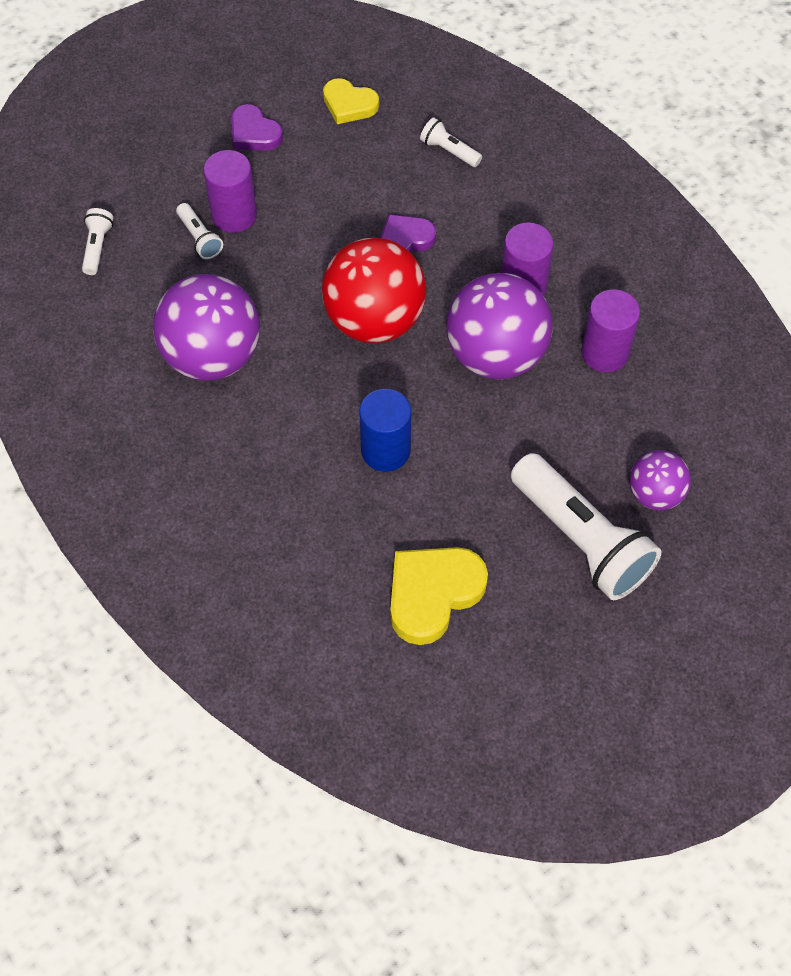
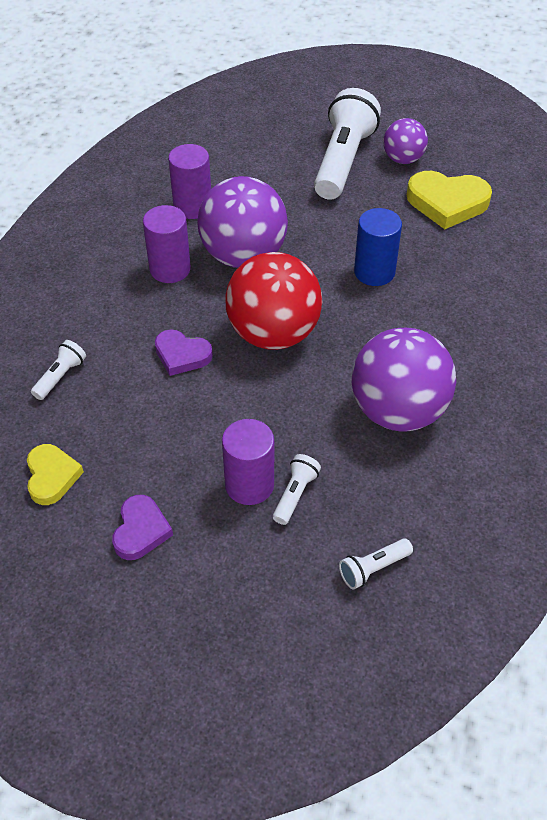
camera: 125 degrees left, 10 degrees down
white flashlight [420,117,482,167] -> white flashlight turned 150 degrees counterclockwise [31,340,86,400]
purple ball [630,450,691,510] -> purple ball moved to [383,118,428,164]

